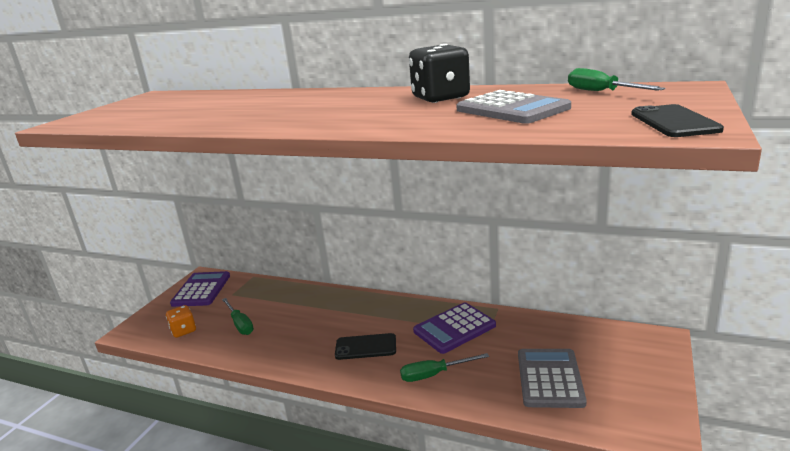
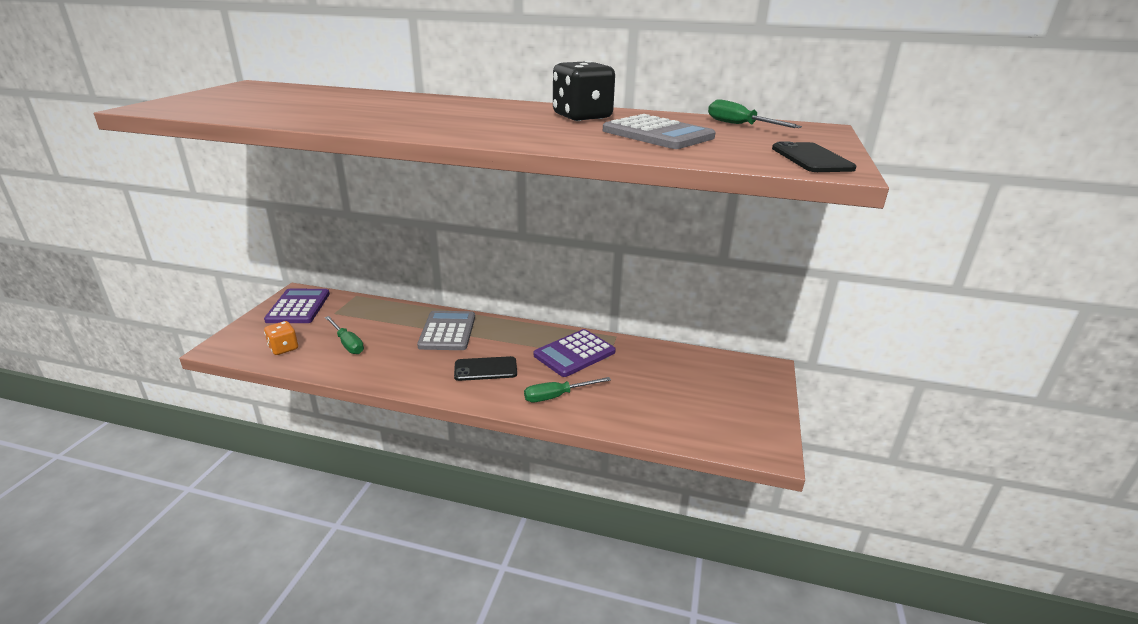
camera: 10 degrees left, 5 degrees up
grey calculator [518,349,587,408] -> grey calculator moved to [417,311,475,350]

